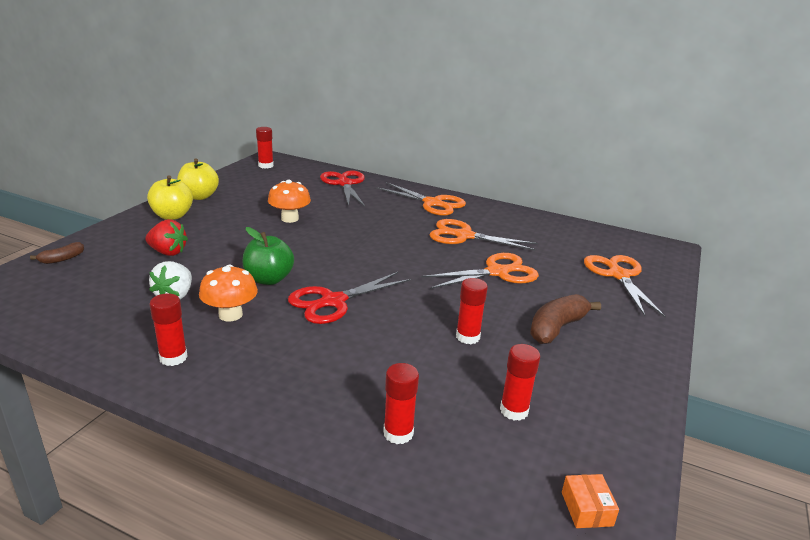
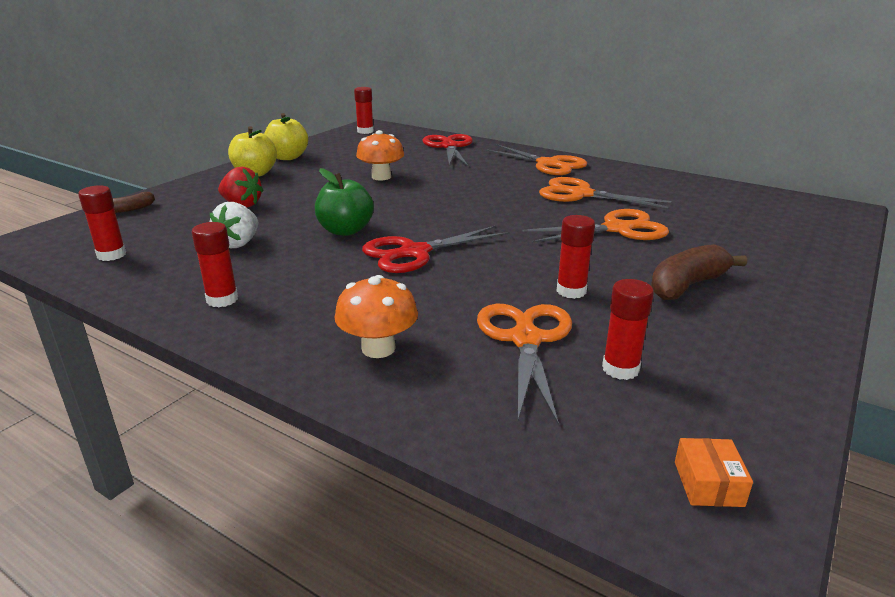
camera: 10 degrees right, 0 degrees up
orange mushroom [199,265,258,322] -> orange mushroom moved to [335,275,418,358]
red glue stick [383,363,419,444] -> red glue stick moved to [78,185,126,261]
orange scissors [584,255,666,318] -> orange scissors moved to [477,304,572,426]

